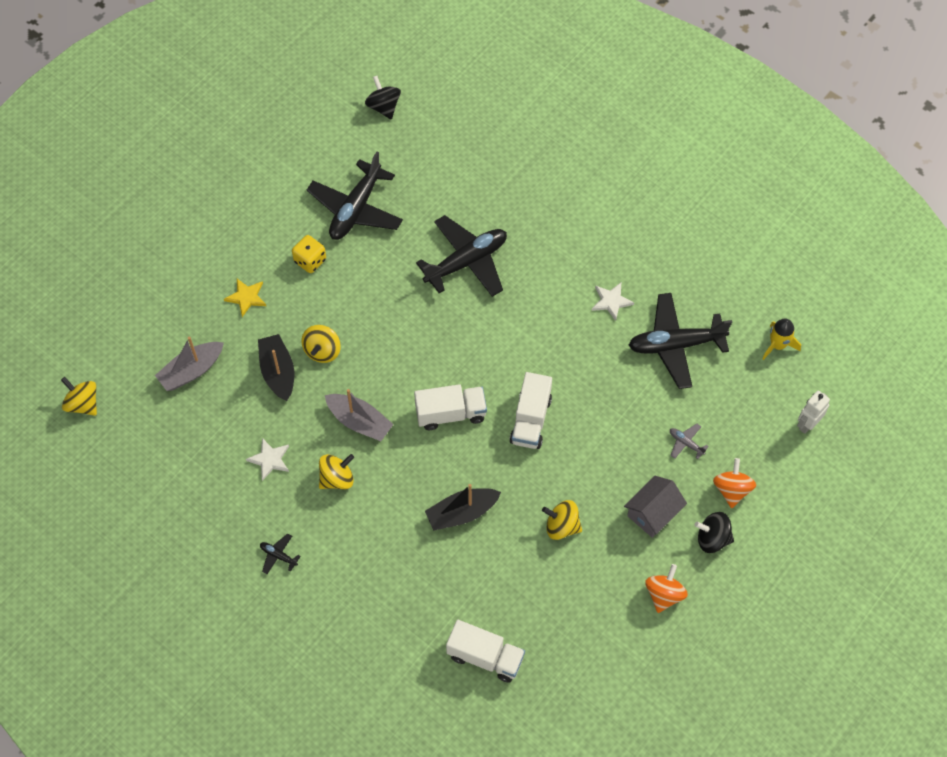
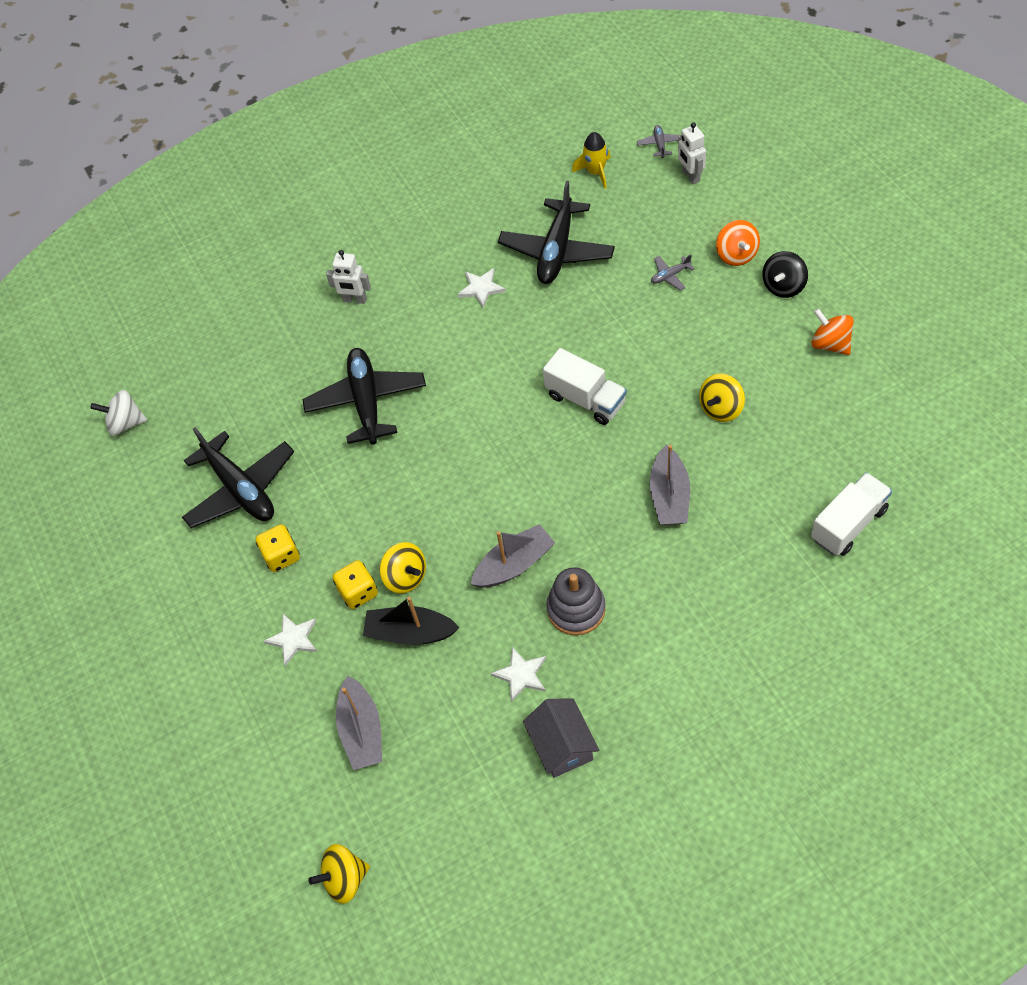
camera: 60 degrees left, 5 degrees down
yellow star [224,279,266,317] -> white star [264,614,317,666]
black plane [260,533,301,574] -> none
yellow spinning top [319,454,354,489] -> grey stacking toy [546,567,606,635]
black spinning top [365,76,401,120] -> white spinning top [90,390,147,436]
white truck [414,384,487,430] -> none
black boat [425,484,501,531] -> grey boat [650,445,690,525]
grey house [624,476,687,538] -> grey house moved to [523,698,599,778]
orange spinning top [713,458,756,508] -> orange spinning top turned 135 degrees counterclockwise [716,220,760,266]
none -> white robot [326,250,371,304]
none -> yellow dice [333,560,378,609]
none -> grey plane [637,125,680,158]

